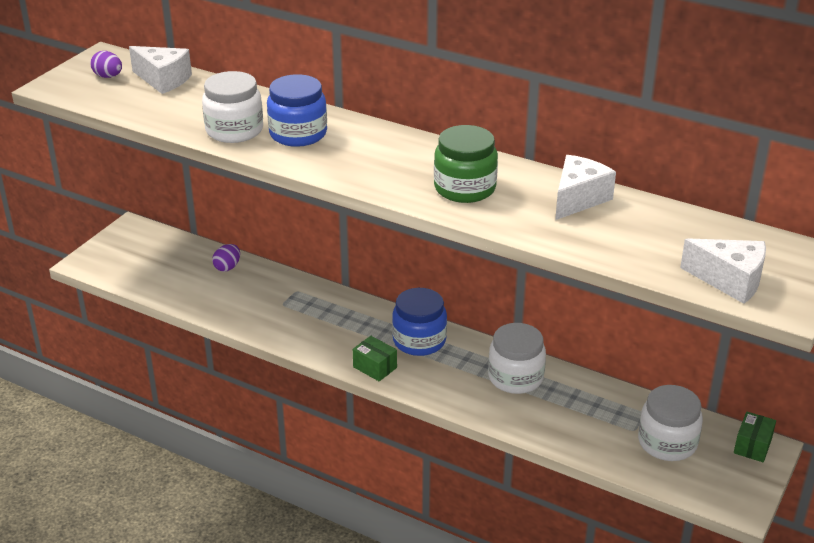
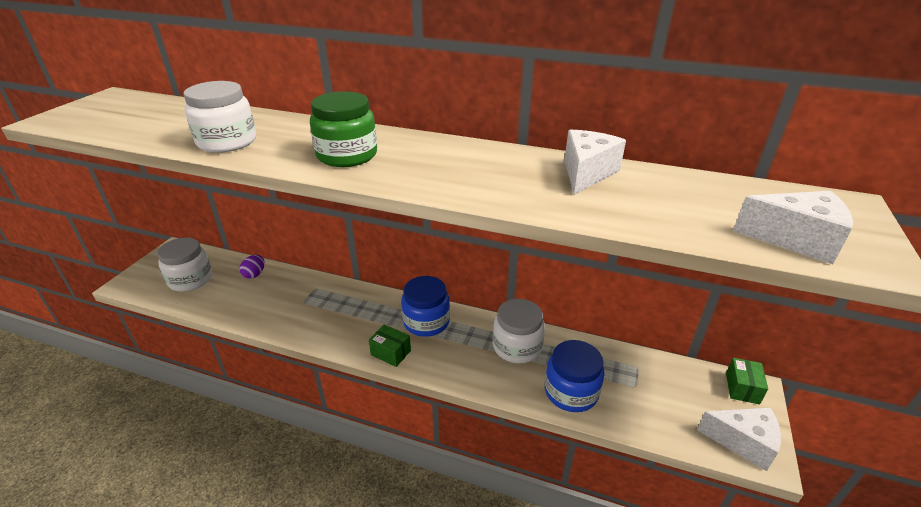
camera: 10 degrees left, 0 degrees up
purple egg [90,51,122,78] -> none
white cheese [129,46,192,94] -> white cheese moved to [697,407,781,471]
blue jar [267,74,327,147] -> blue jar moved to [545,340,604,412]
green jar [434,125,498,203] -> green jar moved to [310,91,377,167]
white jar [638,385,703,461] -> white jar moved to [157,237,212,292]

